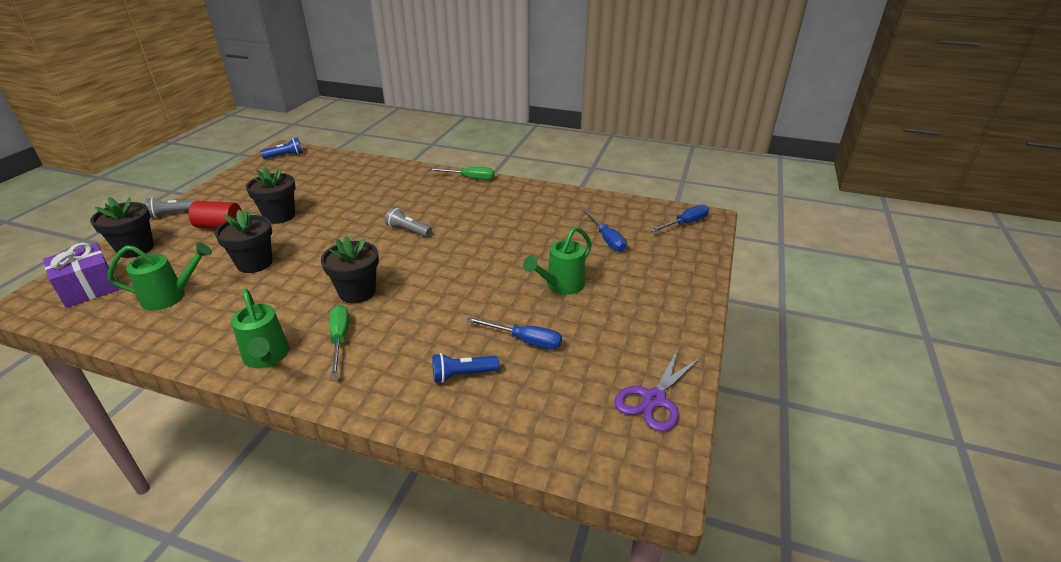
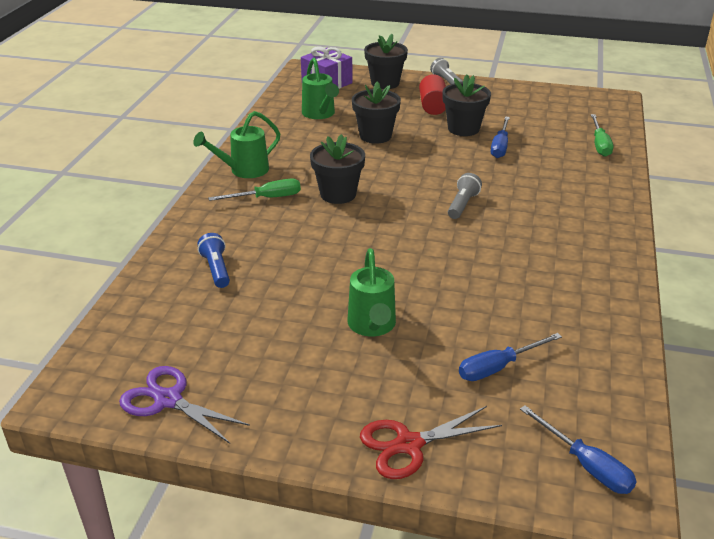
camera: 85 degrees right, 0 degrees up
blue flashlight [260,138,303,159] -> none
green screwdriver [429,167,495,180] -> green screwdriver moved to [591,114,613,157]
blue screwdriver [466,317,562,349] -> blue screwdriver moved to [491,116,510,158]
green watering can [523,226,592,294] -> green watering can turned 135 degrees counterclockwise [347,248,396,336]
none -> red scissors [360,406,502,479]

